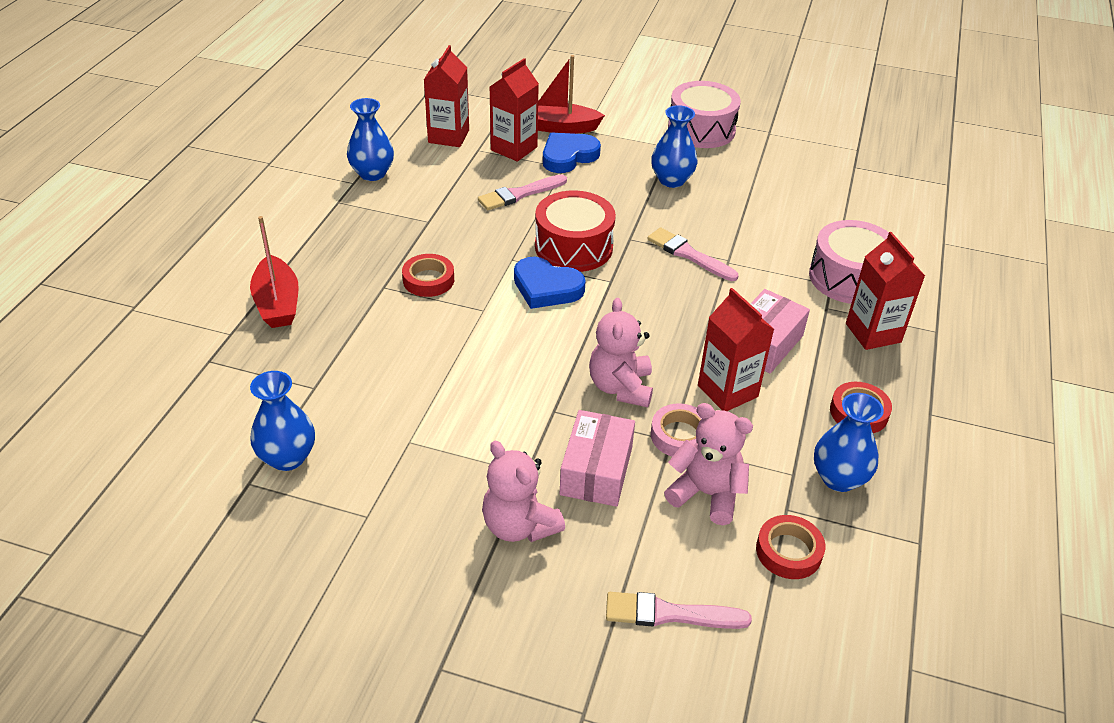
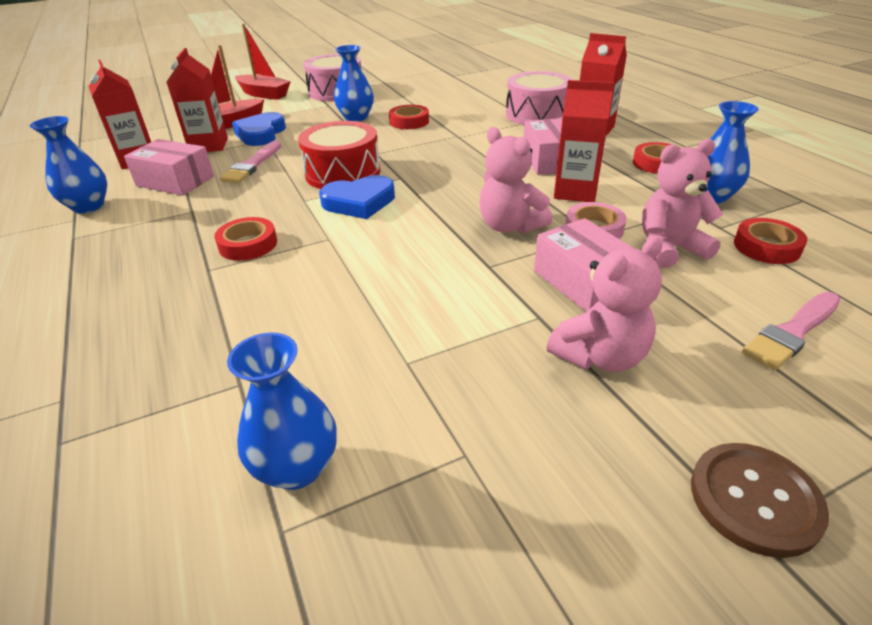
camera: 40 degrees left, 5 degrees down
red boat [250,216,299,328] -> red boat moved to [235,24,291,100]
pink teddy bear [482,441,565,542] -> pink teddy bear turned 45 degrees counterclockwise [546,237,663,372]
pink brush [647,228,739,281] -> none
none -> pink box [124,139,214,195]
none -> red tape [389,105,429,129]
none -> brown button [691,443,829,558]

